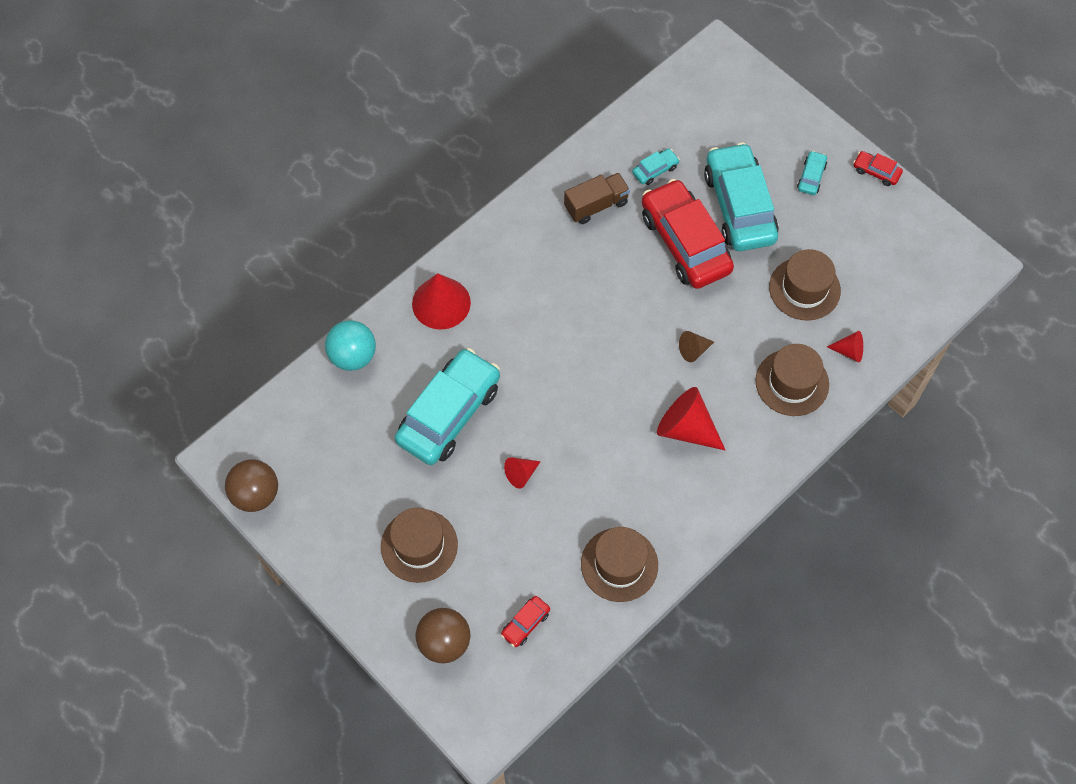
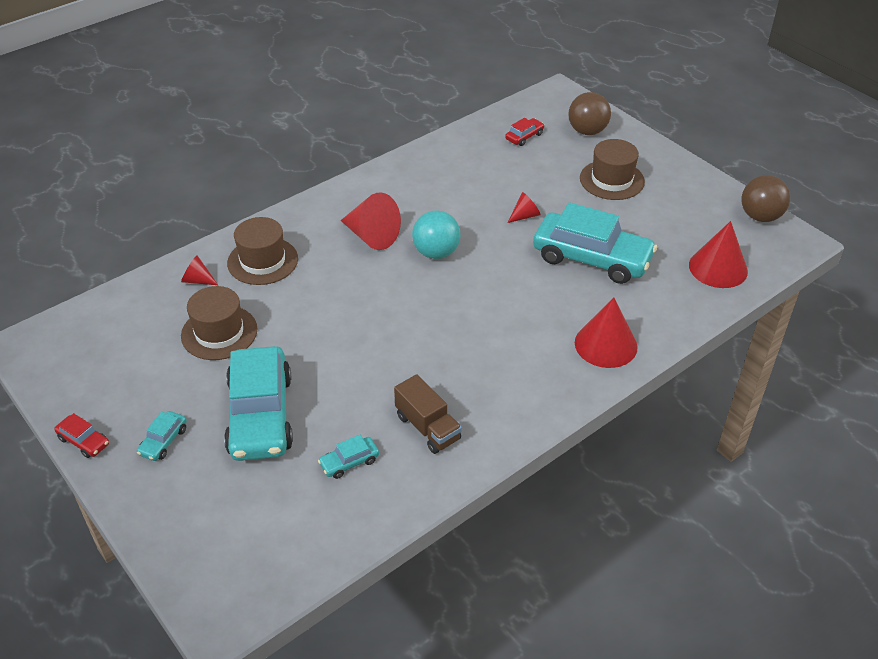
camera: 175 degrees left, 20 degrees down
turquoise ball [325,320,376,371] -> turquoise ball moved to [412,210,460,259]
turquoise car [395,348,500,465] -> turquoise car turned 105 degrees counterclockwise [533,202,657,284]
brown truck [564,173,630,224] -> brown truck turned 105 degrees counterclockwise [394,374,462,454]
brown hat [581,527,658,602] -> none
red car [642,179,734,289] -> none
brown cone [679,331,714,362] -> none
none -> red cone [689,221,748,288]

